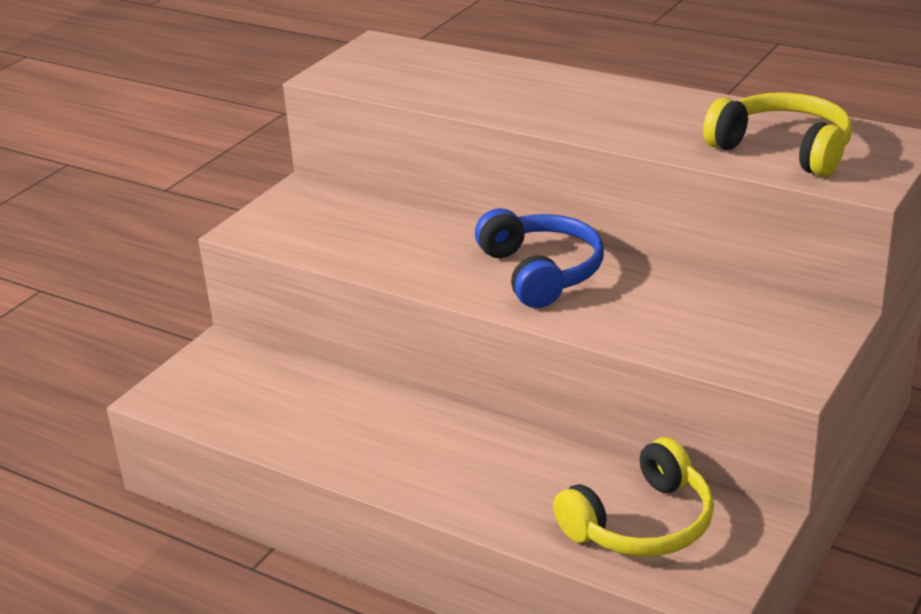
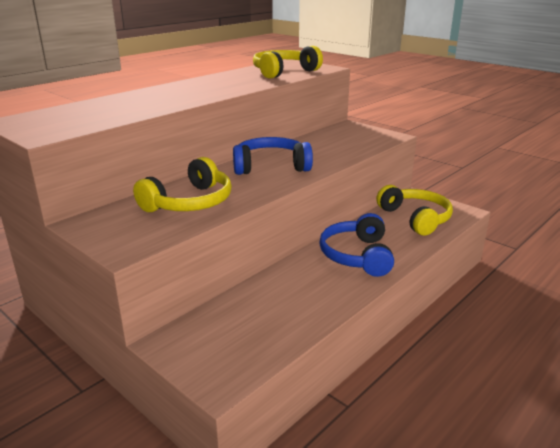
camera: 80 degrees left, 5 degrees down
none -> yellow headphones [133,157,232,212]
none -> blue headphones [319,213,394,277]

